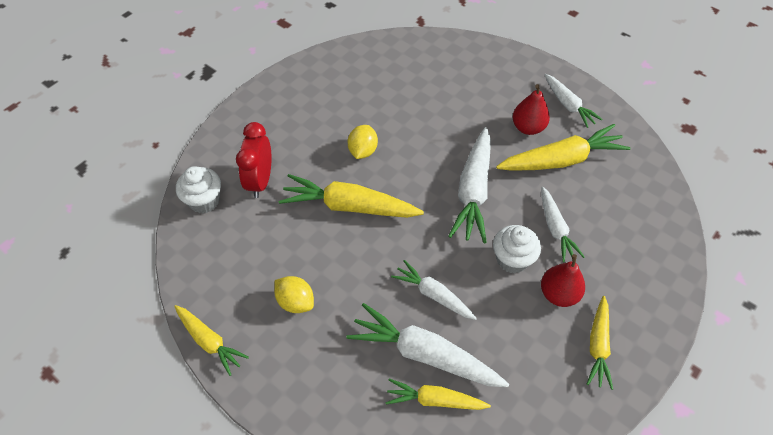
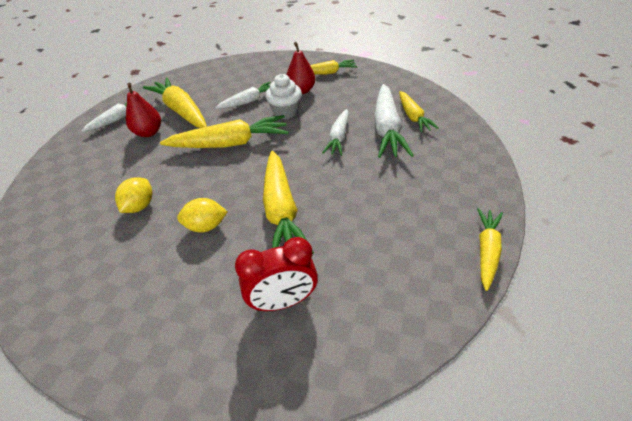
camera: 110 degrees left, 10 degrees down
white cupcake [176,166,221,213] -> none
yellow lemon [274,276,314,313] -> yellow lemon moved to [115,177,152,213]
white carrot [448,127,491,243] -> yellow carrot [160,115,289,148]

